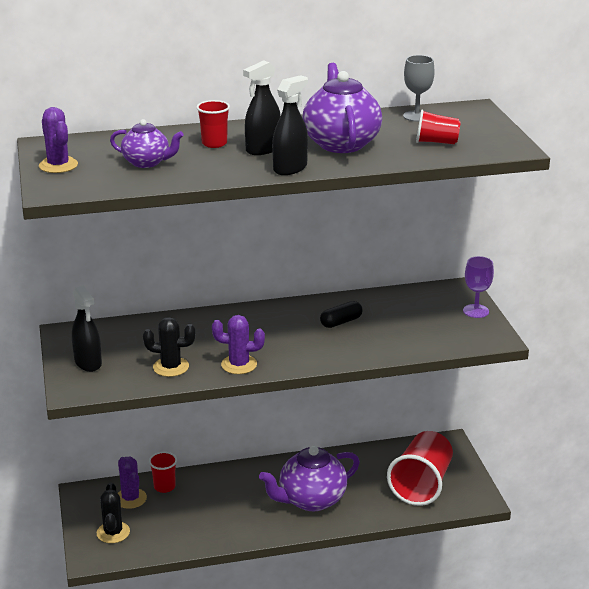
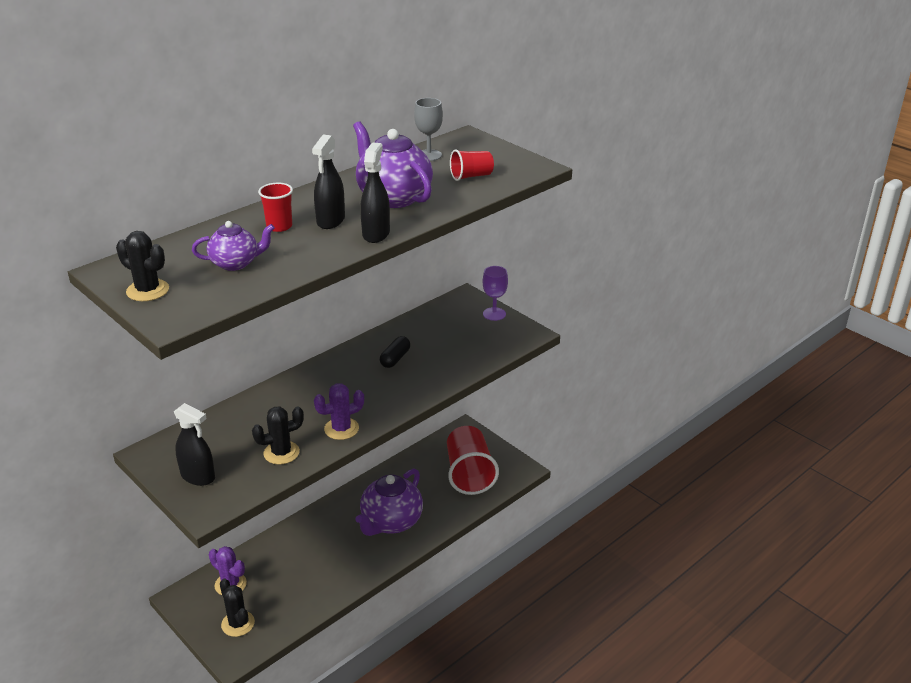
camera: 30 degrees left, 5 degrees up
purple cactus [39,107,78,173] -> black cactus [116,231,169,301]
red cup [149,452,177,493] -> none

